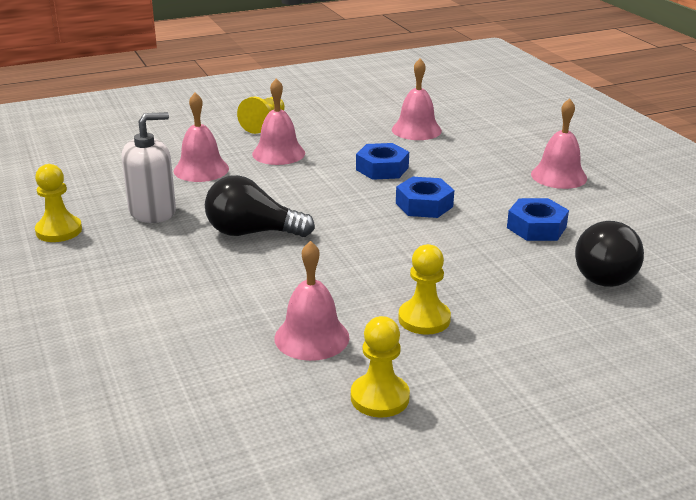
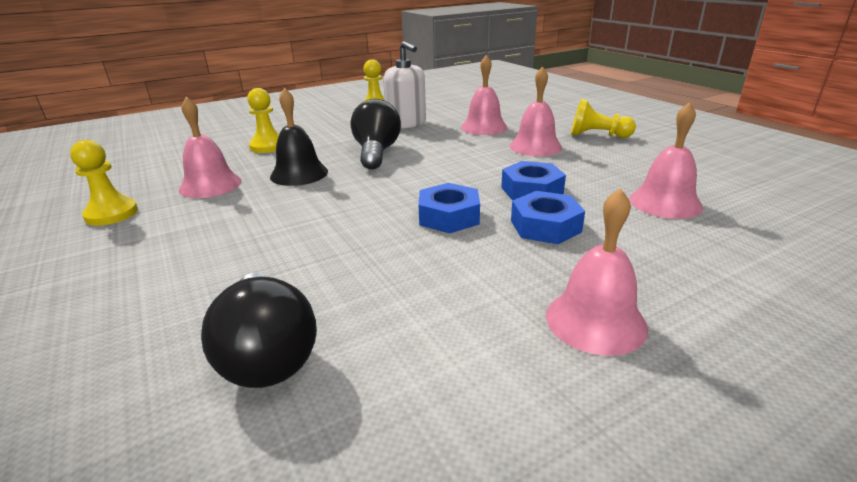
camera: 85 degrees right, 0 degrees up
yellow pawn [398,244,451,335] -> yellow pawn moved to [247,88,279,153]
blue nut [507,198,569,241] -> blue nut moved to [511,191,585,244]
black light bulb [575,221,644,287] -> black light bulb turned 120 degrees counterclockwise [201,273,317,388]
none -> black bell [270,88,328,186]

